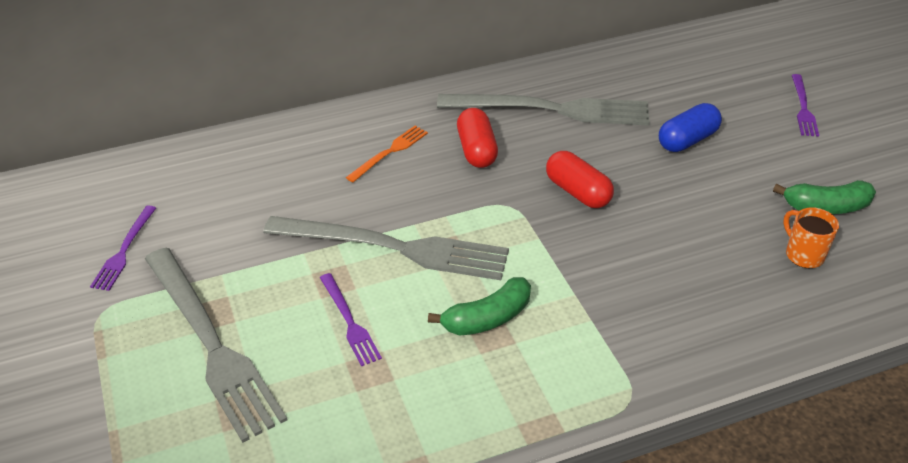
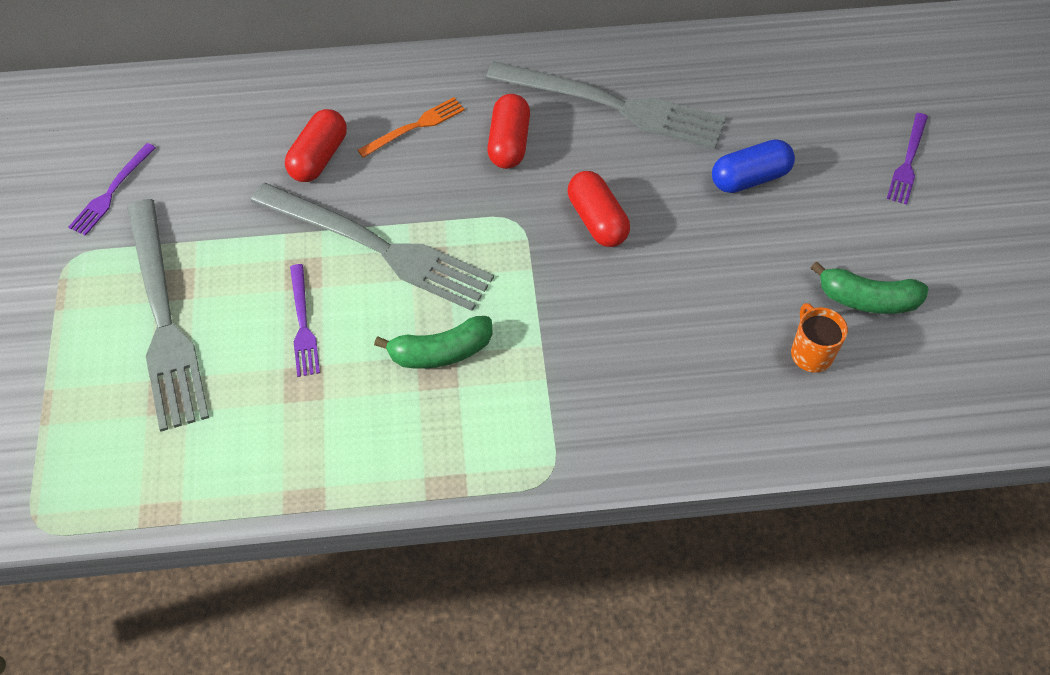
camera: 15 degrees right, 15 degrees up
none -> red capsule [285,109,347,182]

